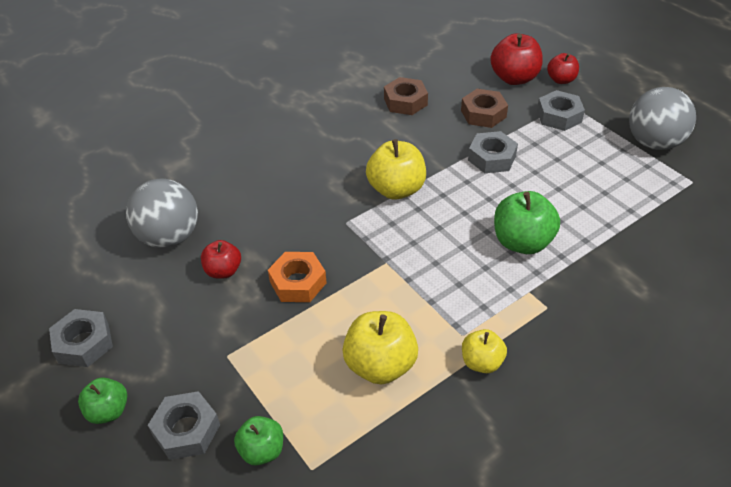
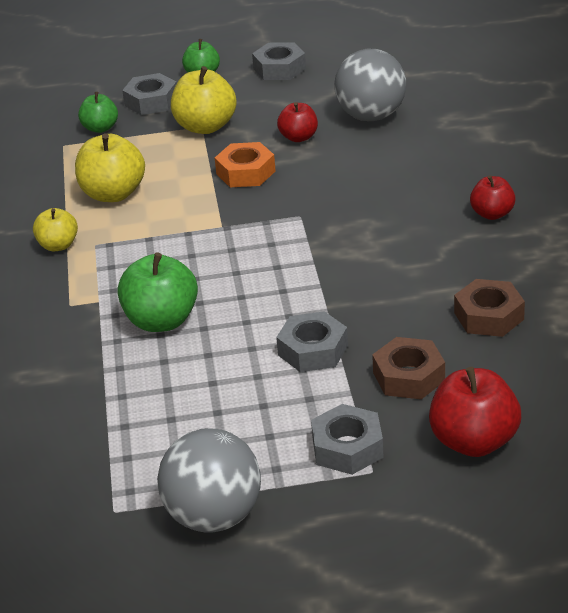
camera: 120 degrees right, 10 degrees down
yellow apple [366,139,426,199] -> yellow apple moved to [171,66,237,134]
red apple [547,53,579,84] -> red apple moved to [470,175,516,220]

